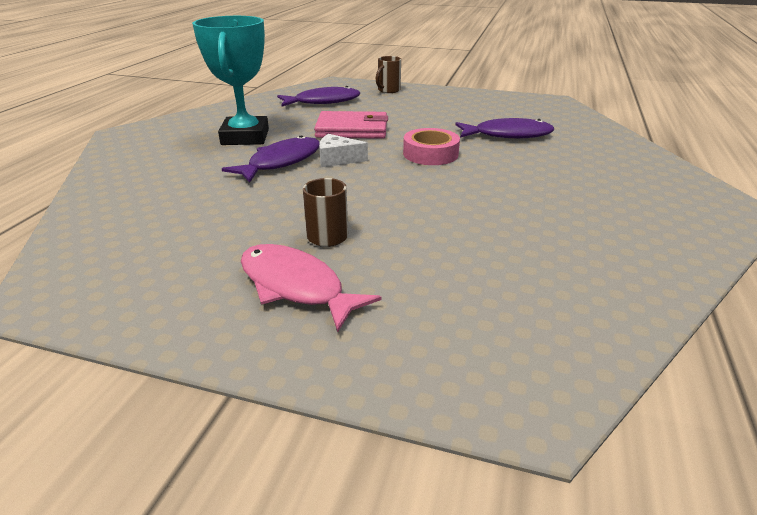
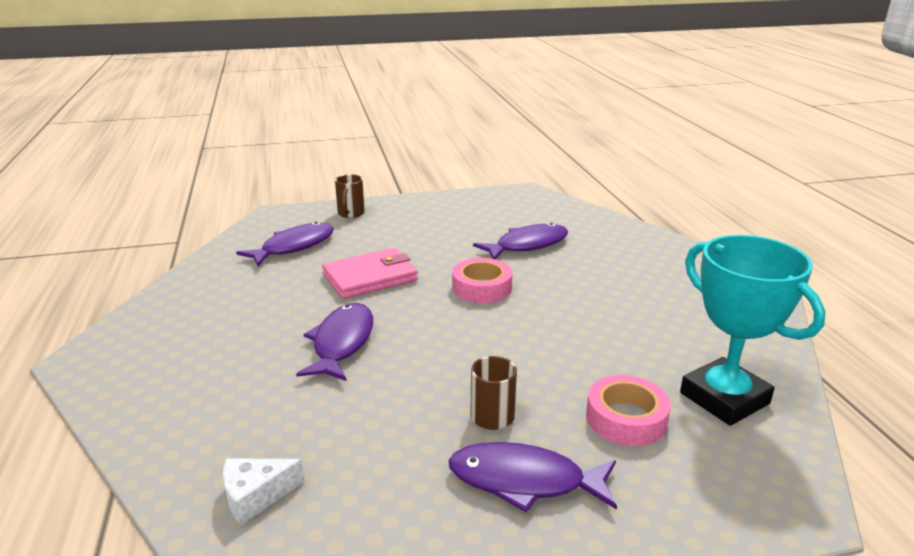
camera: 30 degrees left, 5 degrees down
turquoise trophy [192,16,269,145] -> turquoise trophy moved to [680,235,826,426]
pink fish [241,244,381,332] -> purple fish [448,442,617,512]
white cheese [319,134,368,167] -> white cheese moved to [223,459,304,525]
none -> pink tape [586,375,671,446]

